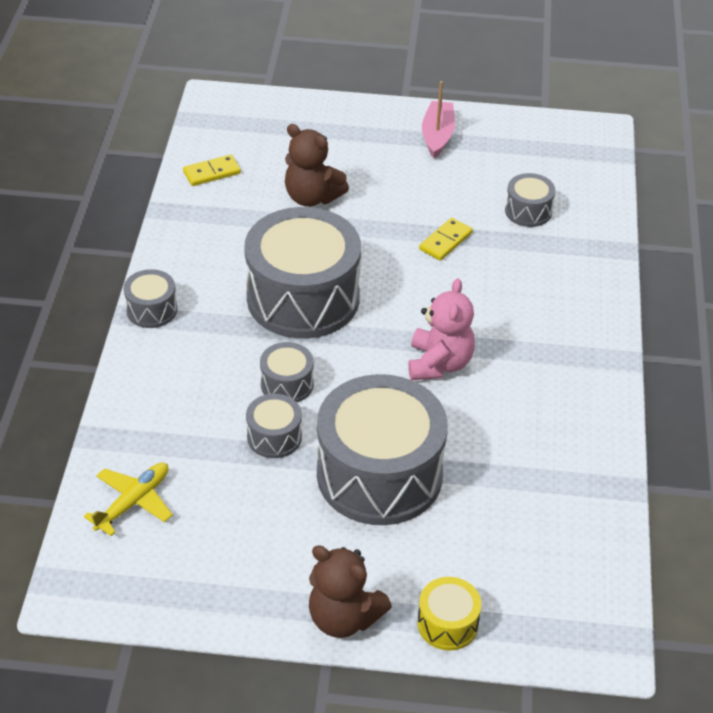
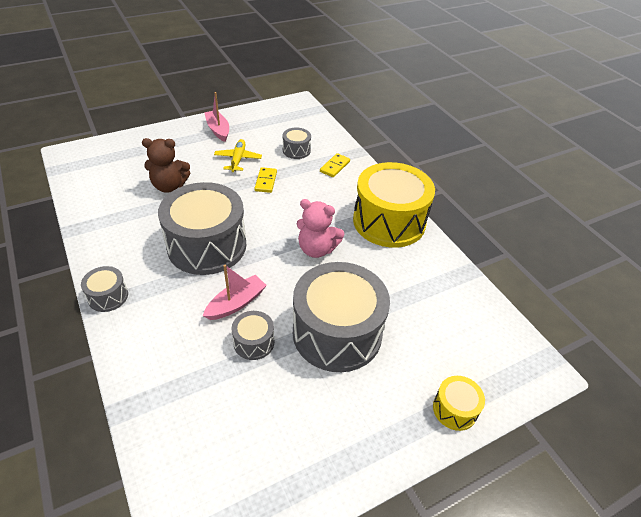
camera: 35 degrees left, 0 degrees up
yellow plane [84,463,173,536] -> yellow plane moved to [214,139,262,172]
yellow domino [183,155,241,186] -> yellow domino moved to [320,153,350,177]
grey drum [260,342,314,402] -> pink boat [203,265,267,320]
brown teddy bear [309,545,392,638] -> none
pink teddy bear [408,278,475,380] -> pink teddy bear turned 135 degrees clockwise [297,199,344,258]
none -> yellow drum [353,162,435,248]

